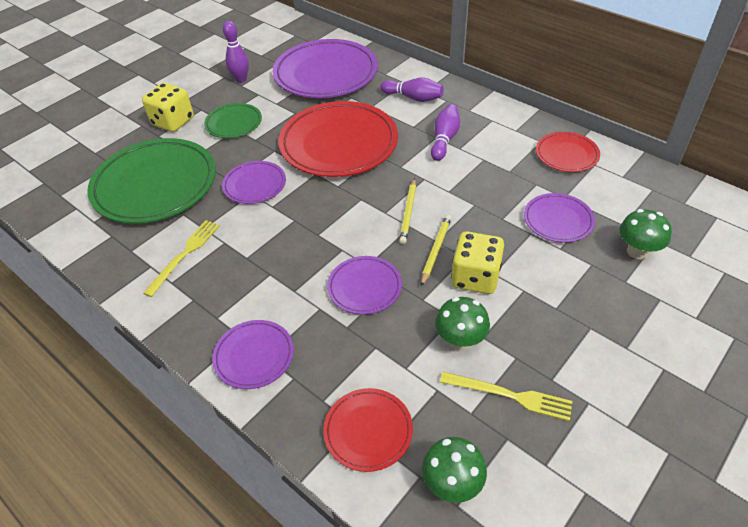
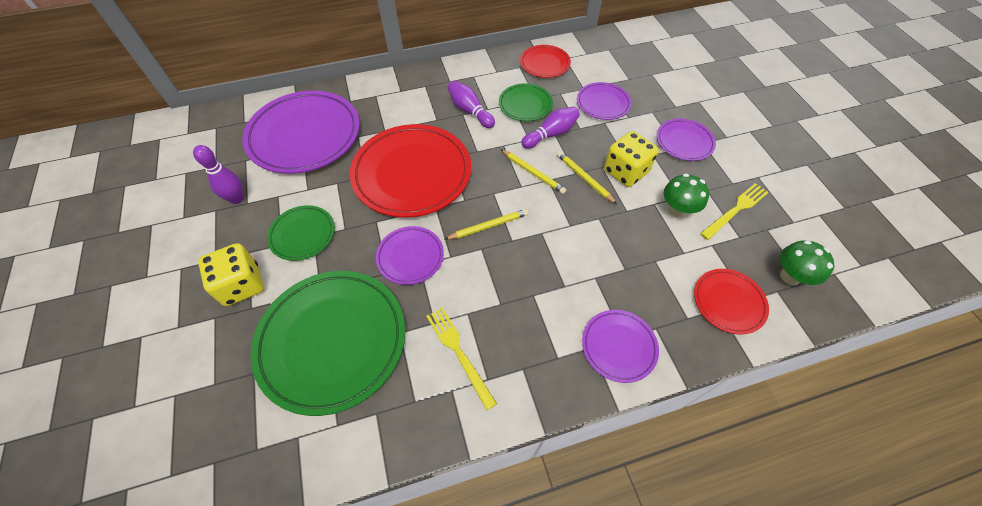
camera: 60 degrees left, 10 degrees up
purple plate [327,256,402,315] -> purple plate moved to [657,118,716,161]
purple bowling pin [380,78,444,102] -> purple bowling pin moved to [521,107,580,149]
green mushroom [619,209,672,259] -> none
none -> yellow pencil [444,209,529,240]
none -> green plate [499,83,553,121]

